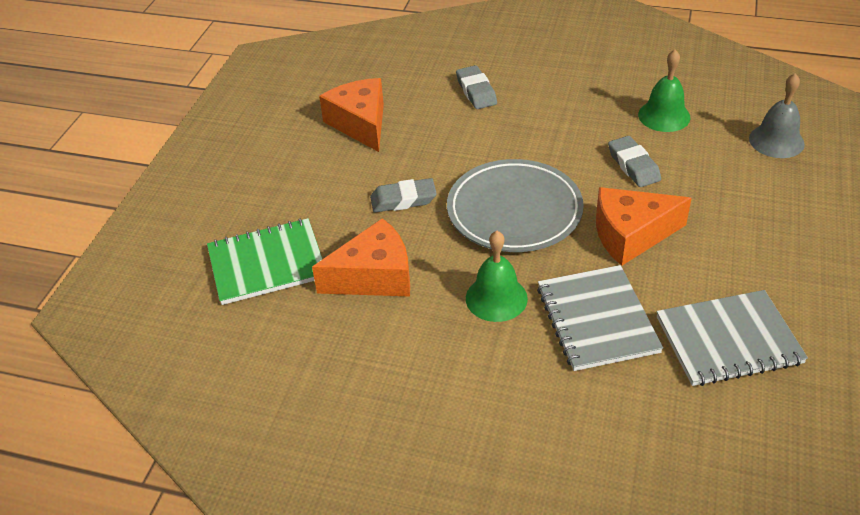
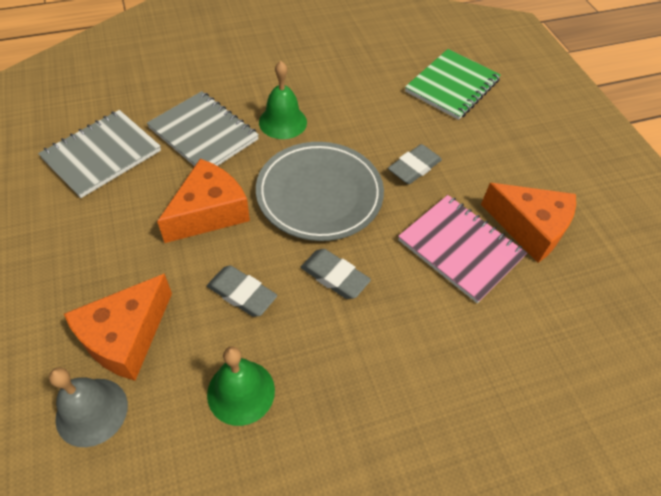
camera: 140 degrees right, 10 degrees up
orange cheese [312,218,410,297] -> orange cheese moved to [64,273,172,381]
grey eraser [456,65,497,109] -> grey eraser moved to [301,249,371,299]
none -> pink notebook [398,195,527,303]

